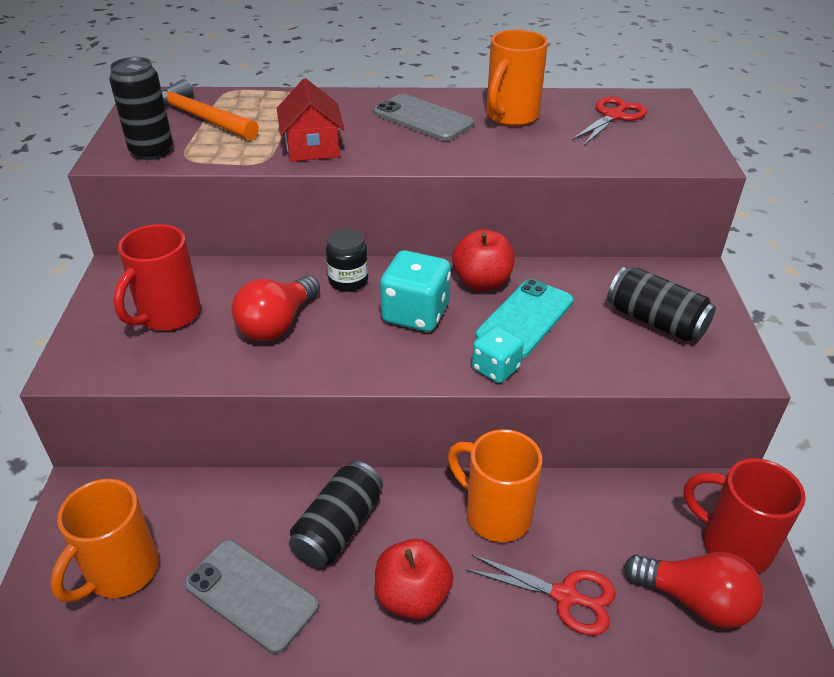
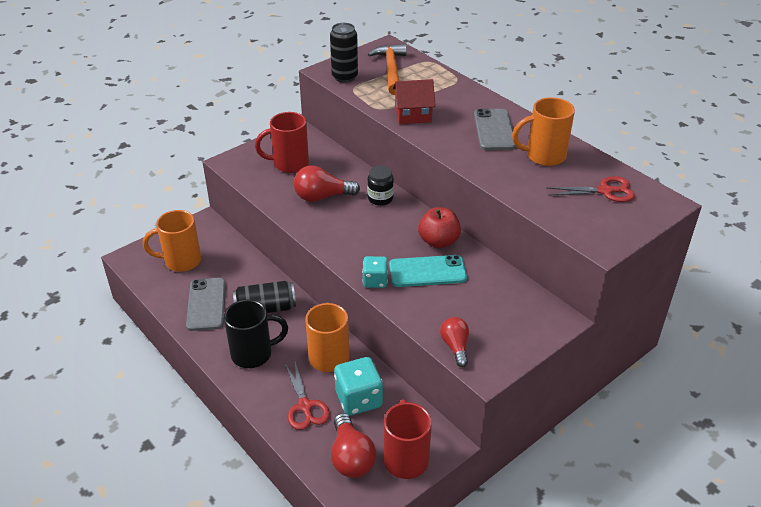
camera: 50 degrees right, 0 degrees up
red house [277,78,345,162] -> red house turned 45 degrees clockwise [393,79,436,124]
red apple [375,539,453,619] -> black mug [224,300,288,368]
turquoise dice [380,250,451,332] -> turquoise dice moved to [334,357,383,416]
black can [607,266,716,342] -> none
none -> red light bulb [440,317,469,367]

